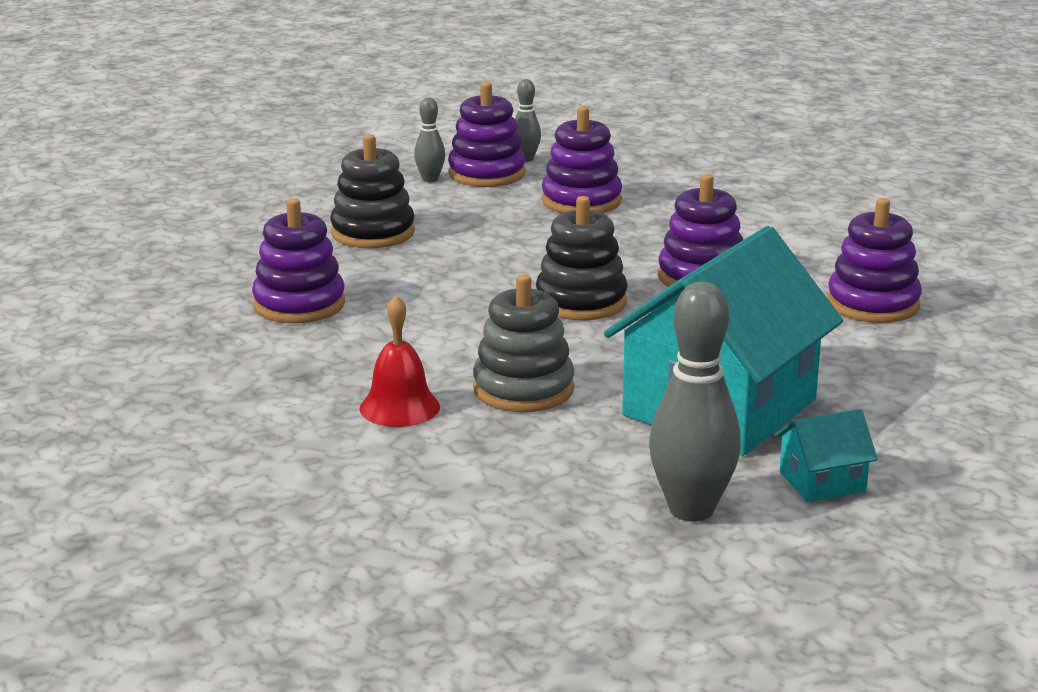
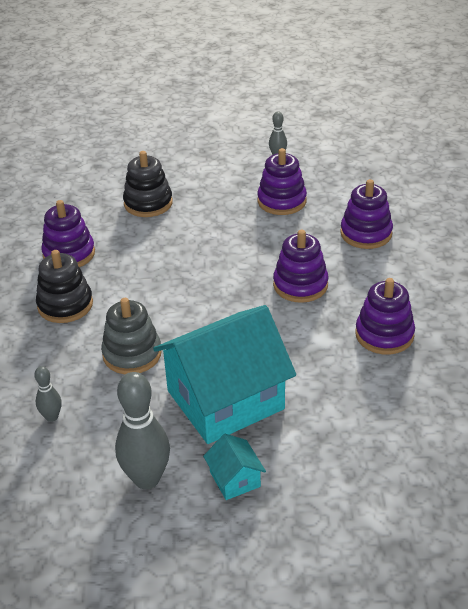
camera: 25 degrees right, 15 degrees up
red bell [359,295,440,427] -> none
grey bowling pin [414,97,445,182] -> grey bowling pin moved to [34,366,62,422]
purple stacking toy [448,82,526,187] -> purple stacking toy moved to [340,179,393,249]
black stacking toy [536,196,628,321] -> black stacking toy moved to [36,250,93,323]
turquoise house [775,409,878,502] -> turquoise house turned 60 degrees clockwise [203,434,266,500]

